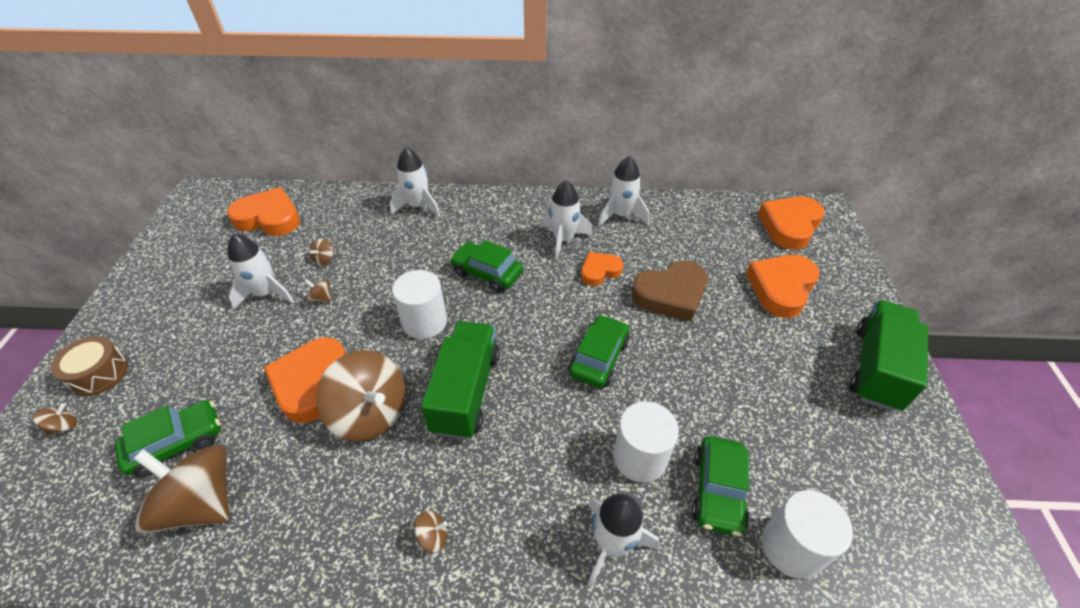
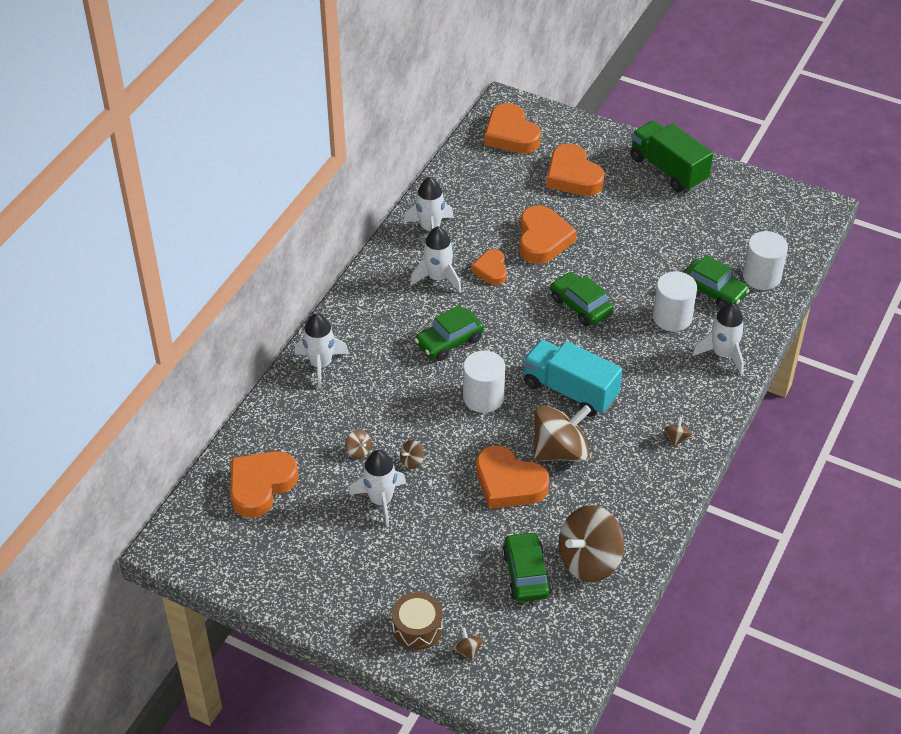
camera: 65 degrees left, 0 degrees up
green truck [421,321,500,439] -> turquoise truck [523,339,623,417]
brown heart [632,260,708,322] -> orange heart [519,205,577,264]

